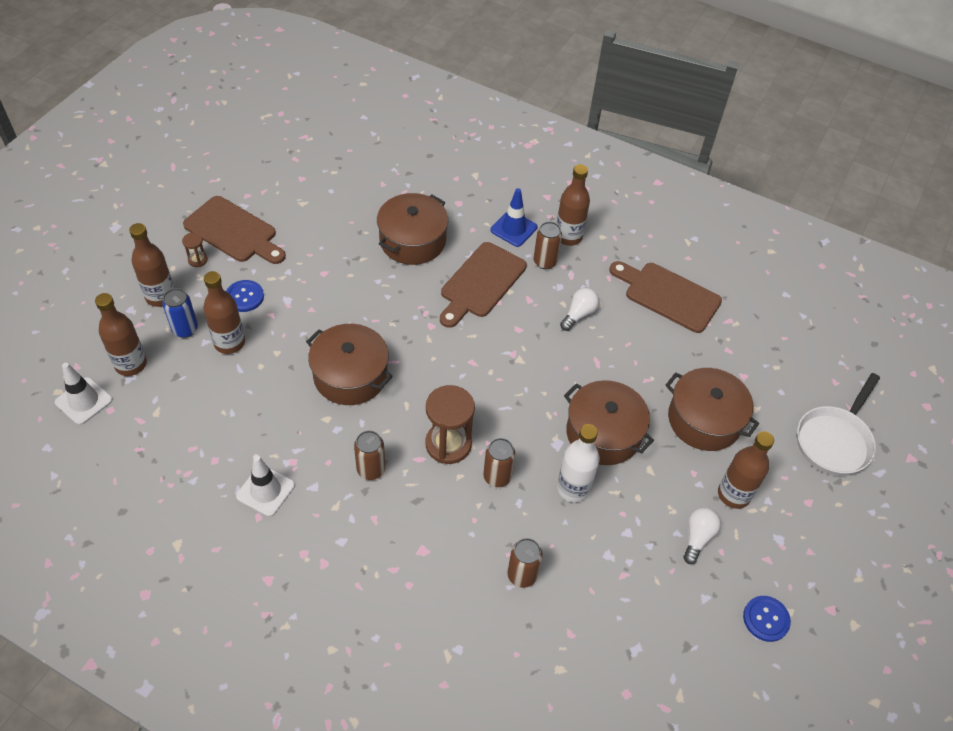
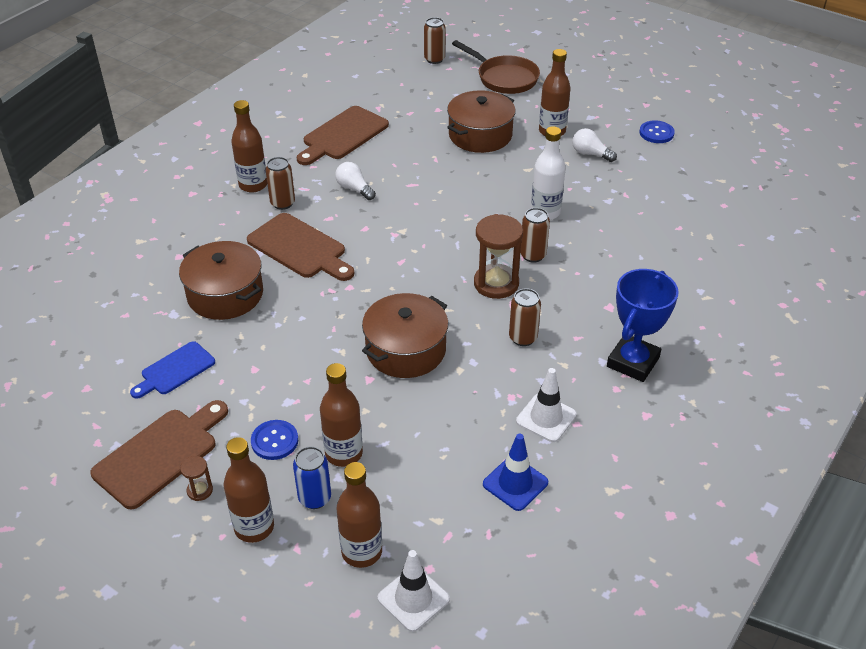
camera: 80 degrees left, 10 degrees down
blue traffic cone [491,188,537,247] -> blue traffic cone moved to [483,434,548,511]
brown can [507,538,543,588] -> brown can moved to [424,17,446,64]
brown pot [564,380,654,465] -> none
white pan [797,373,880,476] -> brown pan [452,40,540,94]
none -> blue cutting board [130,341,215,399]
none -> blue trophy [607,269,679,382]

